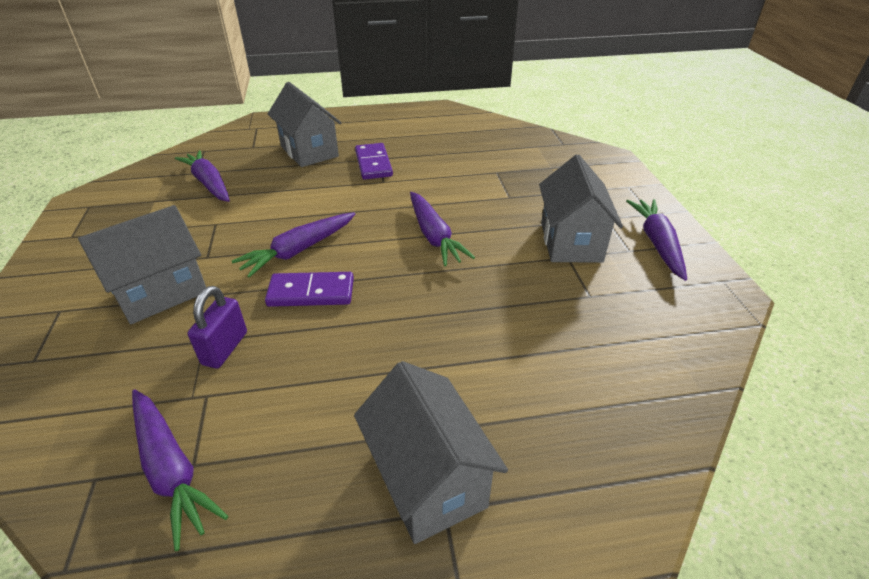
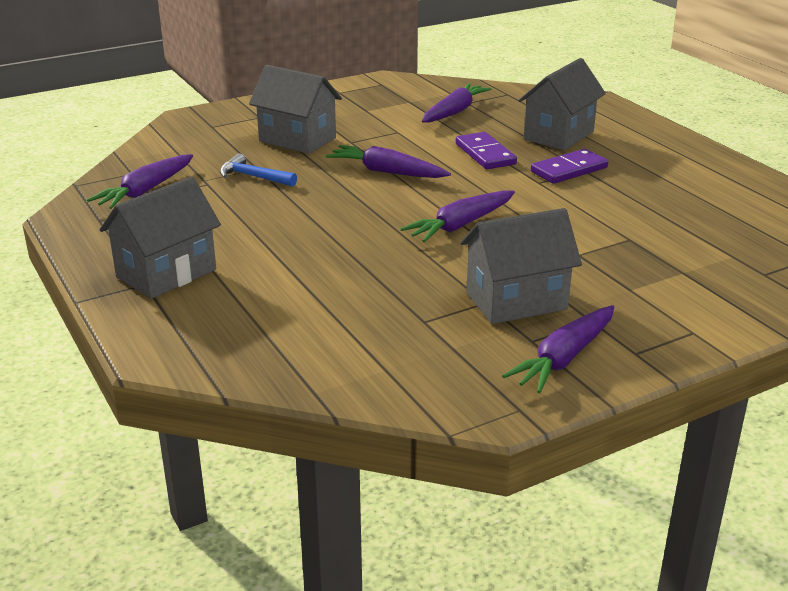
camera: 70 degrees right, 10 degrees down
purple padlock [188,286,247,368] -> blue hammer [220,153,297,187]
purple domino [265,272,354,307] -> purple domino moved to [456,132,517,169]
purple carrot [626,199,687,281] -> purple carrot turned 150 degrees clockwise [502,305,614,393]

